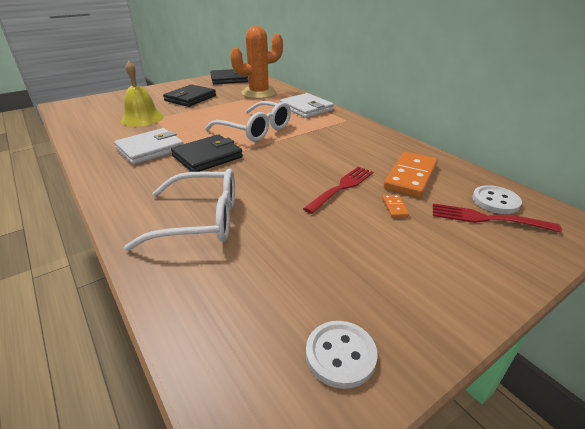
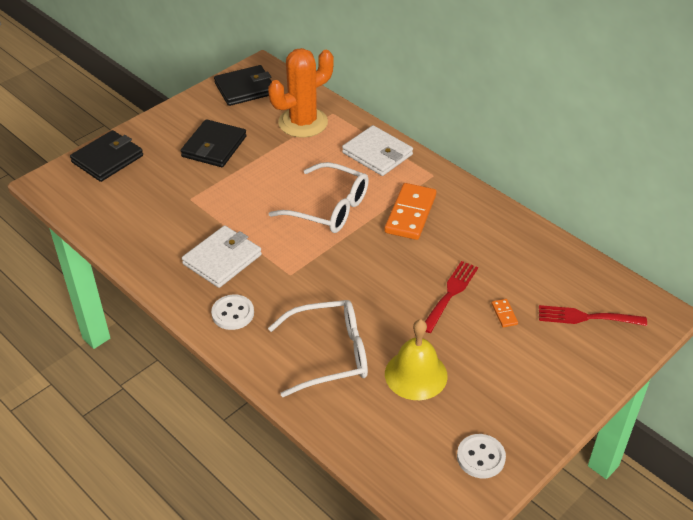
camera: 10 degrees left, 10 degrees up
yellow bell [121,61,164,127] -> yellow bell moved to [385,319,448,400]
black wallet [171,135,243,172] -> black wallet moved to [70,130,143,182]
orange domino [384,152,438,197] -> orange domino moved to [384,183,436,240]
white button [472,185,522,214] -> white button moved to [211,294,254,330]

